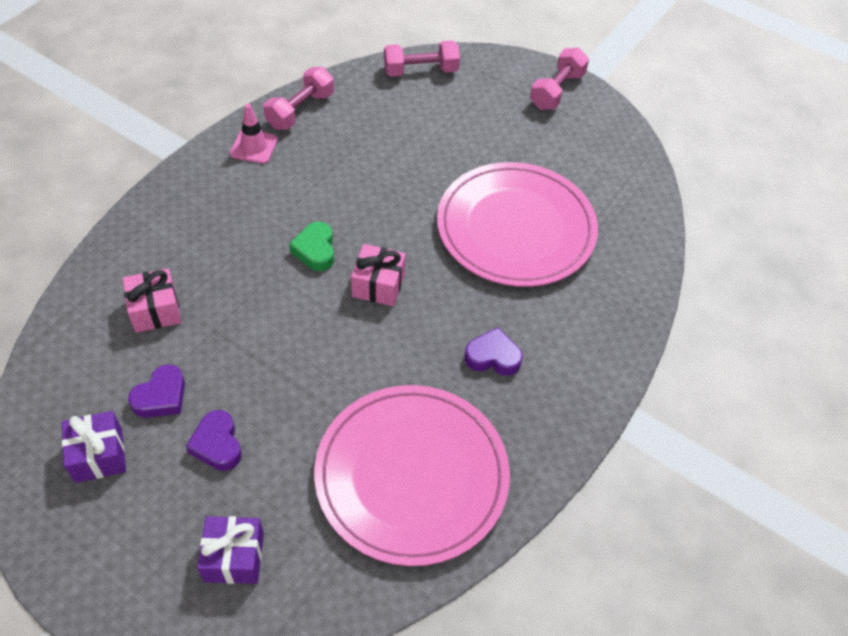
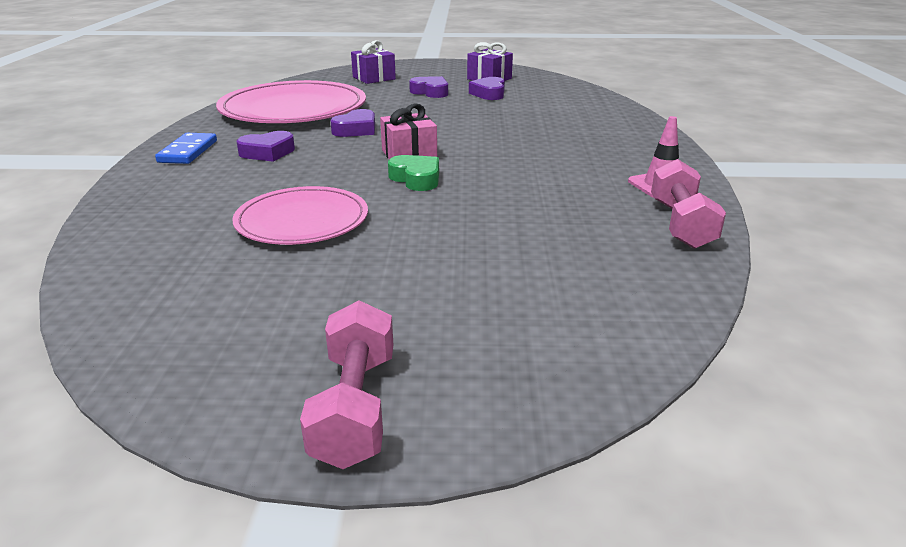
camera: 150 degrees right, 25 degrees down
pink gift [123,268,181,333] -> none
green heart [289,221,334,271] -> green heart moved to [388,155,439,191]
pink dumbbell [384,41,460,77] -> none
pink plate [437,162,598,287] -> pink plate [232,186,368,245], size x0.61
none -> blue domino [155,133,217,164]
none -> purple heart [330,109,375,137]

